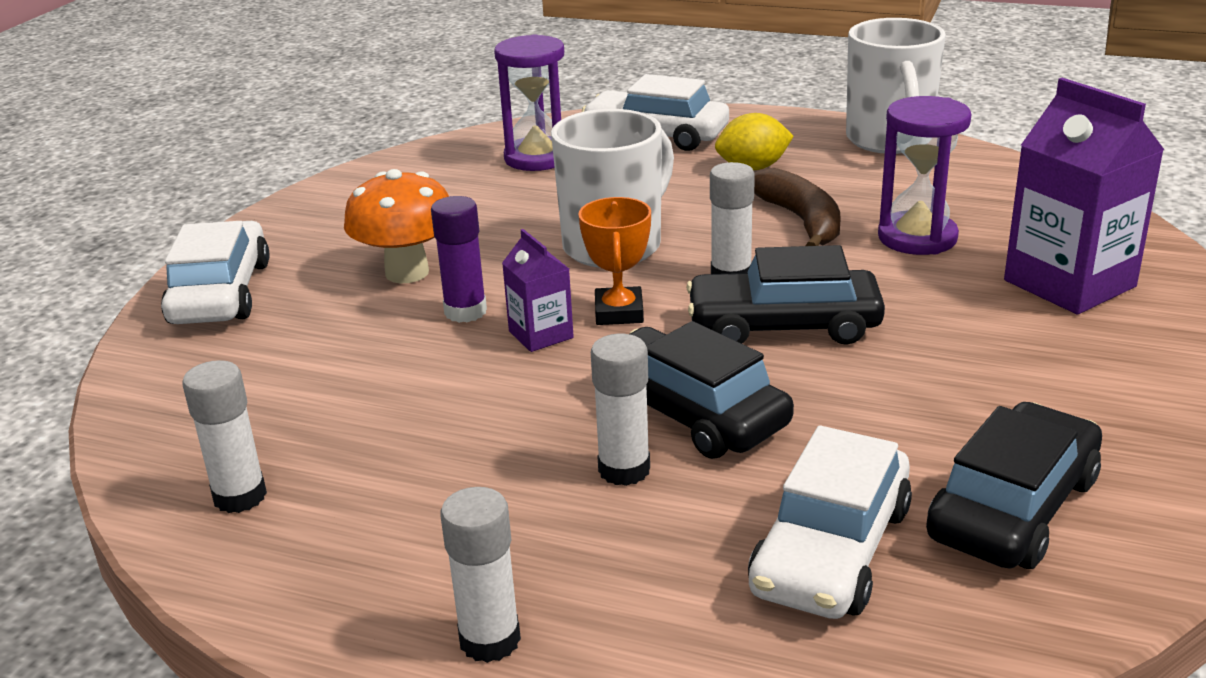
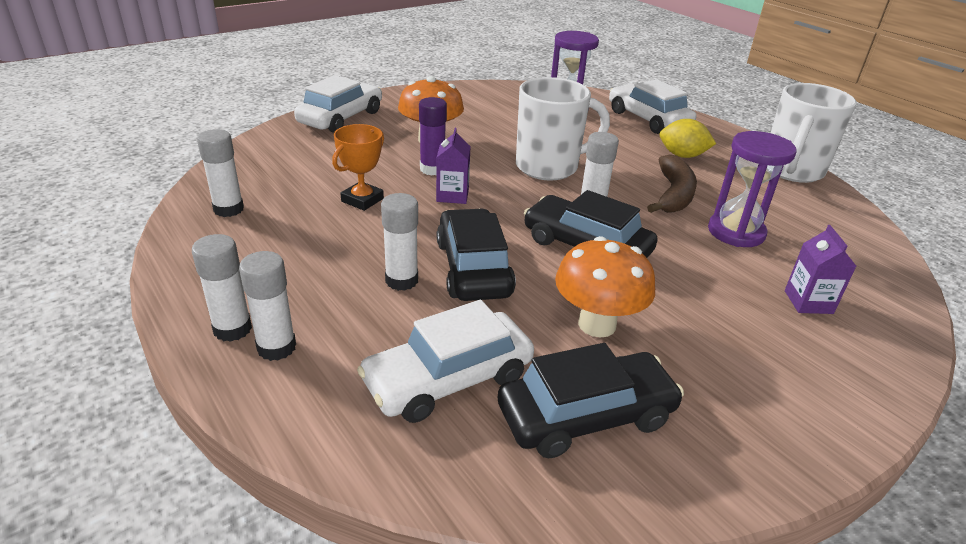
camera: 30 degrees right, 5 degrees up
orange trophy [578,197,651,325] -> orange trophy moved to [332,124,384,211]
purple carton [1004,78,1164,315] -> purple carton [785,225,856,314], size x0.52
none -> white glue stick [239,251,296,361]
none -> orange mushroom [555,236,655,337]

